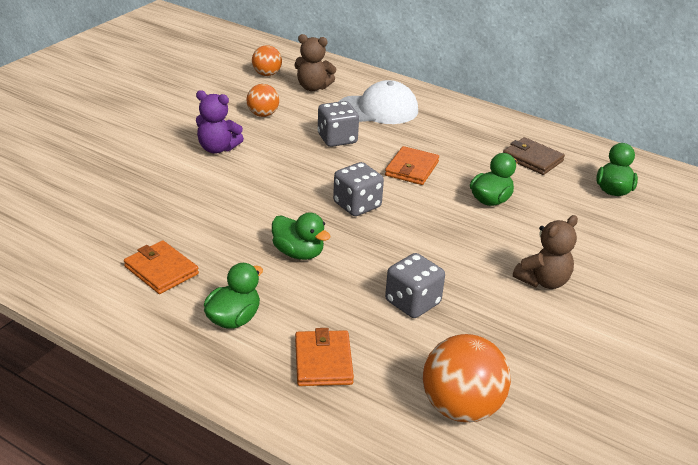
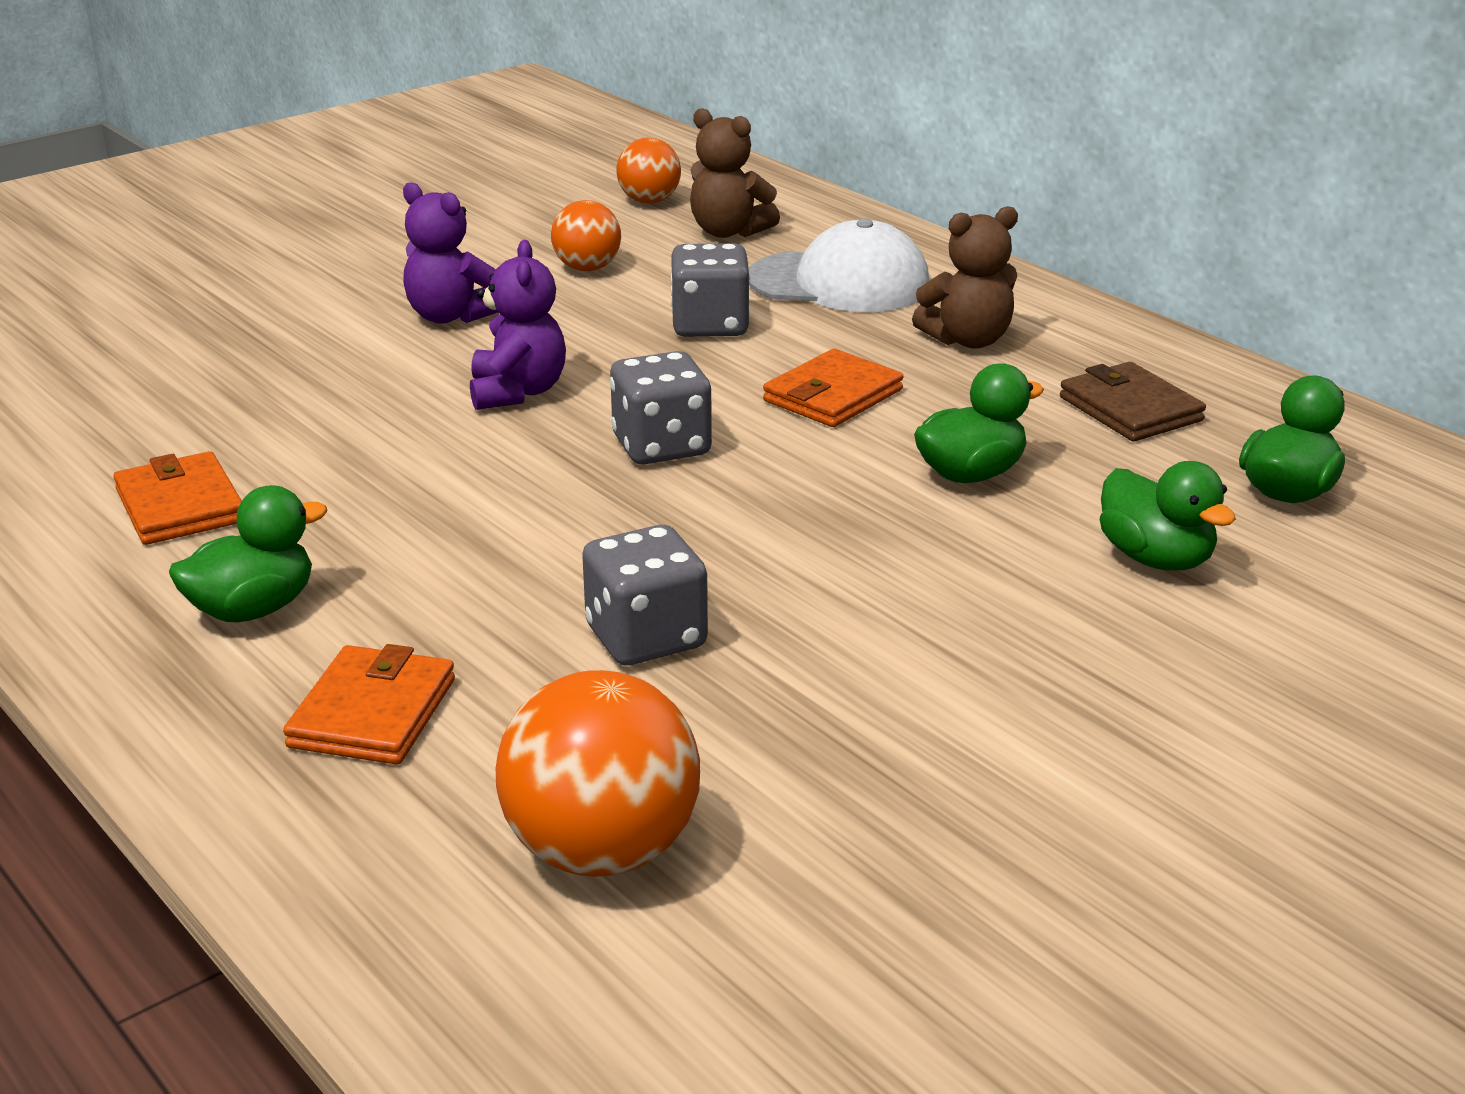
camera: 20 degrees right, 5 degrees down
green duck [272,212,331,260] -> green duck moved to [1100,461,1236,570]
brown teddy bear [513,215,578,289] -> brown teddy bear moved to [912,206,1018,349]
none -> purple teddy bear [470,240,566,410]

